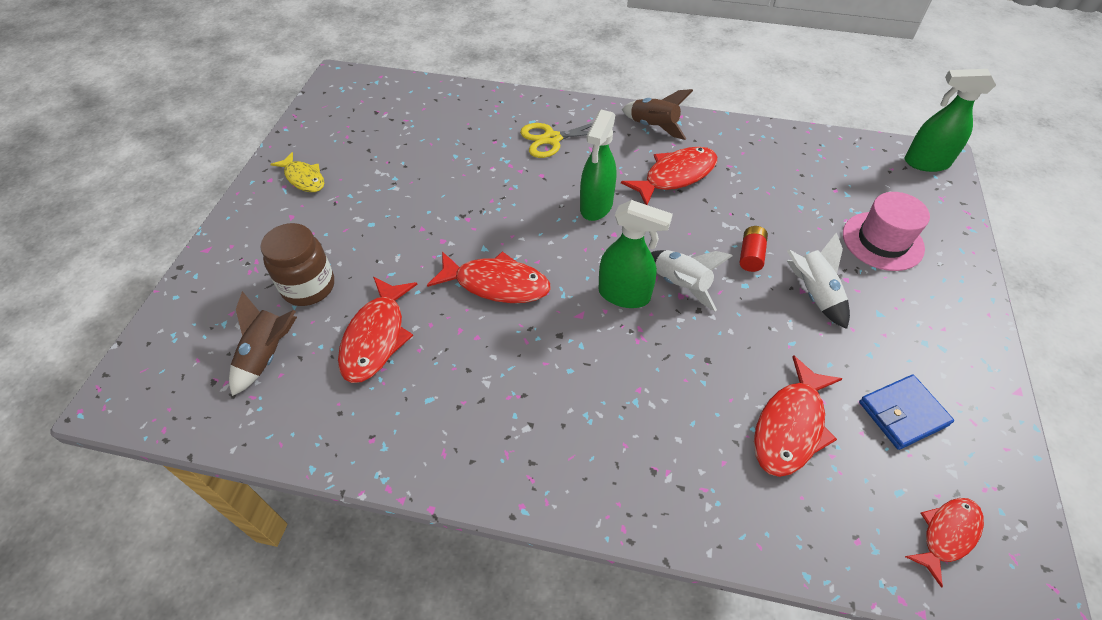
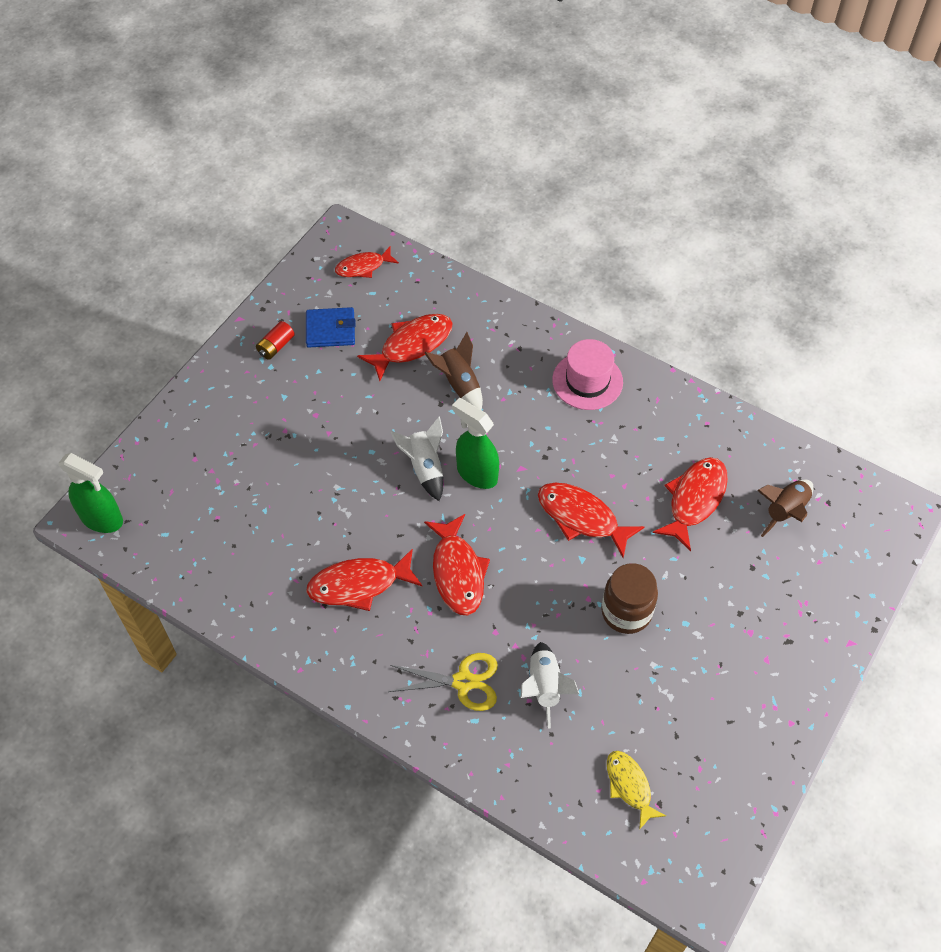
camera: 160 degrees left, 5 degrees up
brown jar [260,223,334,306] -> brown jar moved to [601,563,658,634]
yellow fish [270,152,324,192] -> yellow fish moved to [607,751,666,830]
green spray bottle [580,110,617,221] -> red fish [424,514,490,615]
brown rocket [622,89,693,140] -> brown rocket moved to [425,332,483,410]
red battery [740,226,768,272] -> red battery moved to [256,321,294,360]
white rocket [787,232,850,329] -> white rocket moved to [521,642,579,729]
pink hat [843,192,930,271] -> pink hat moved to [552,339,623,410]

